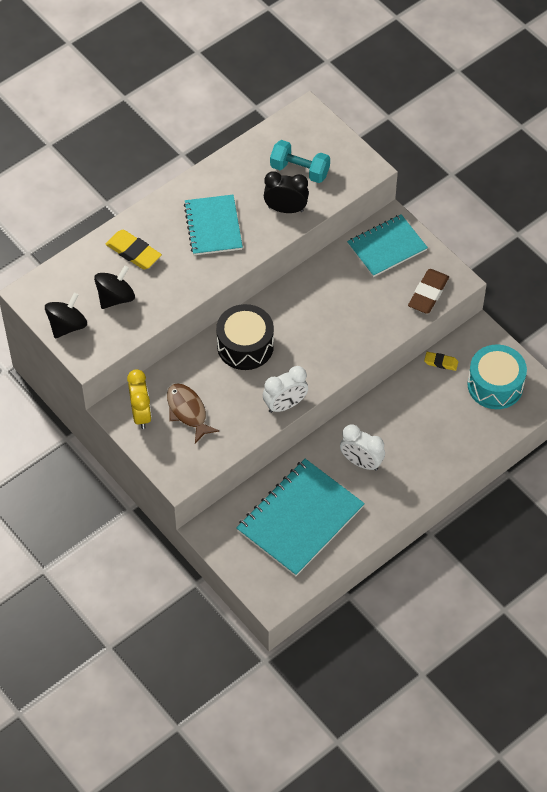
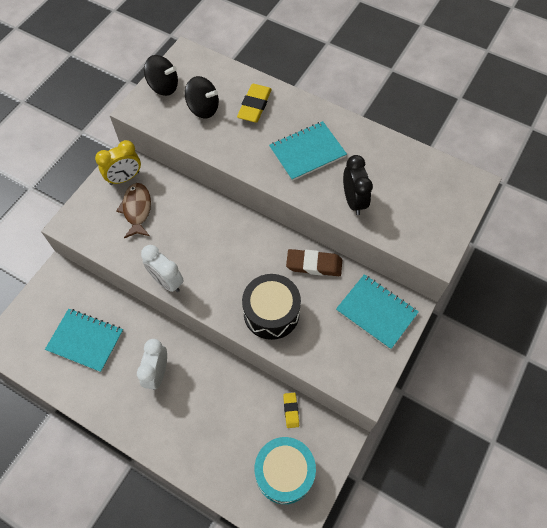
camera: 70 degrees right, 5 degrees up
brown fish [167,383,220,443] -> brown fish turned 45 degrees counterclockwise [116,183,151,238]
black drum [216,304,274,370] -> black drum moved to [242,274,301,340]
turquoise notebook [236,459,365,577] -> turquoise notebook [45,309,123,372], size x0.65
turquoise dumbbell [270,140,330,183] -> none
brown eraser [408,269,449,314] -> brown eraser moved to [286,249,342,276]

